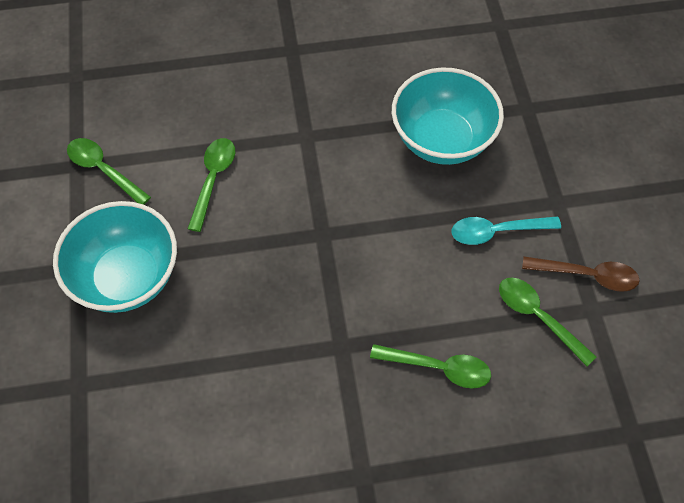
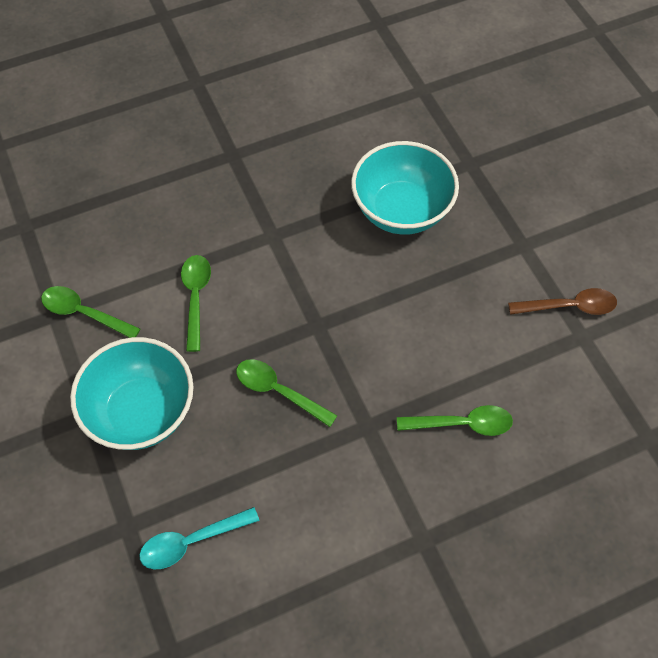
camera: 15 degrees left, 0 degrees up
turquoise spoon [452,216,561,245] -> turquoise spoon moved to [139,507,259,569]
green spoon [499,277,597,367] -> green spoon moved to [236,359,337,427]

